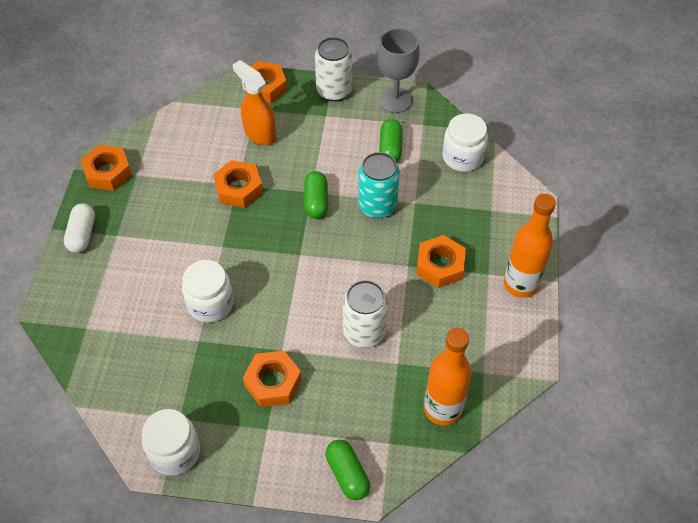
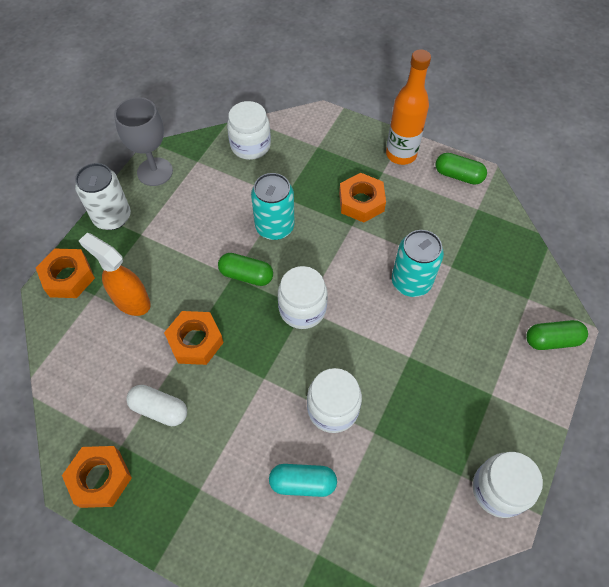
camera: 70 degrees left, 5 degrees up
white capsule [64,203,95,253] -> white capsule moved to [126,385,187,426]
orange spray bottle [233,60,276,145] -> orange spray bottle turned 60 degrees clockwise [79,233,151,316]
orange nut [243,351,302,407] -> none
white can [343,280,388,348] -> turquoise can [392,230,444,297]
green capsule [379,119,403,162] -> green capsule moved to [435,153,487,185]
orange bottle [424,328,472,426] -> none
none -> turquoise capsule [269,464,337,497]
none -> white jar [278,266,328,329]

